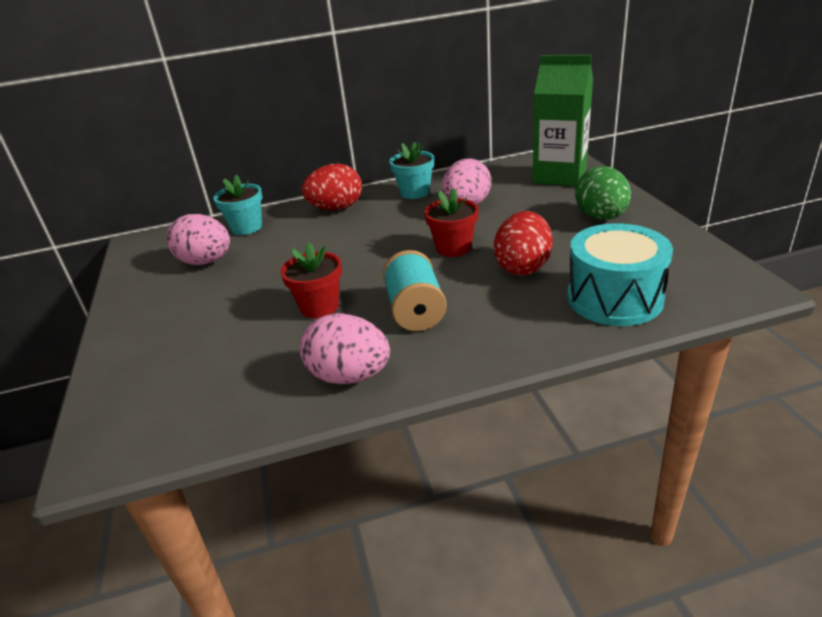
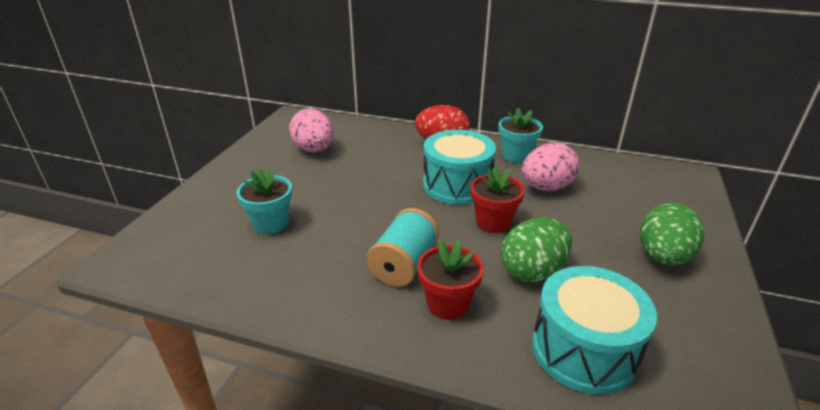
camera: 30 degrees right, 0 degrees up
turquoise flower pot [213,175,262,235] -> turquoise flower pot moved to [237,168,292,234]
red flower pot [280,242,342,318] -> red flower pot moved to [417,240,484,320]
pink egg [300,313,390,384] -> none
red egg [494,211,553,276] -> green egg [501,217,572,282]
green carton [533,55,593,186] -> none
none -> turquoise drum [423,130,496,205]

